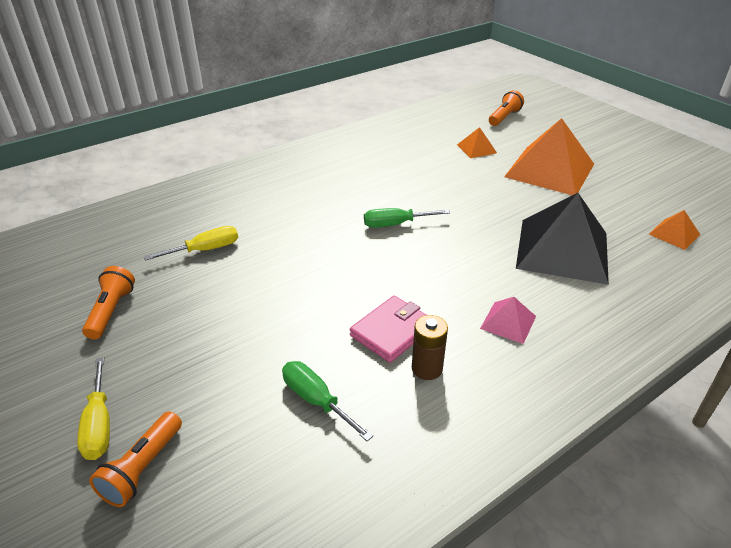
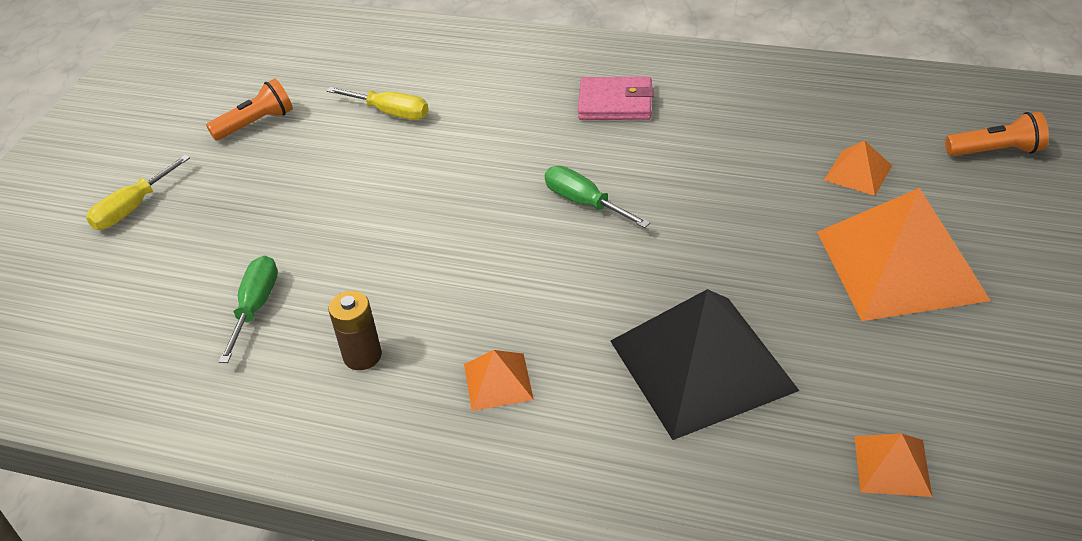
camera: 55 degrees right, 5 degrees up
orange flashlight [89,412,182,507] -> none
pink wallet [350,296,426,363] -> pink wallet moved to [578,77,654,120]
pink pyramid [480,297,536,344] -> orange pyramid [464,350,534,411]

